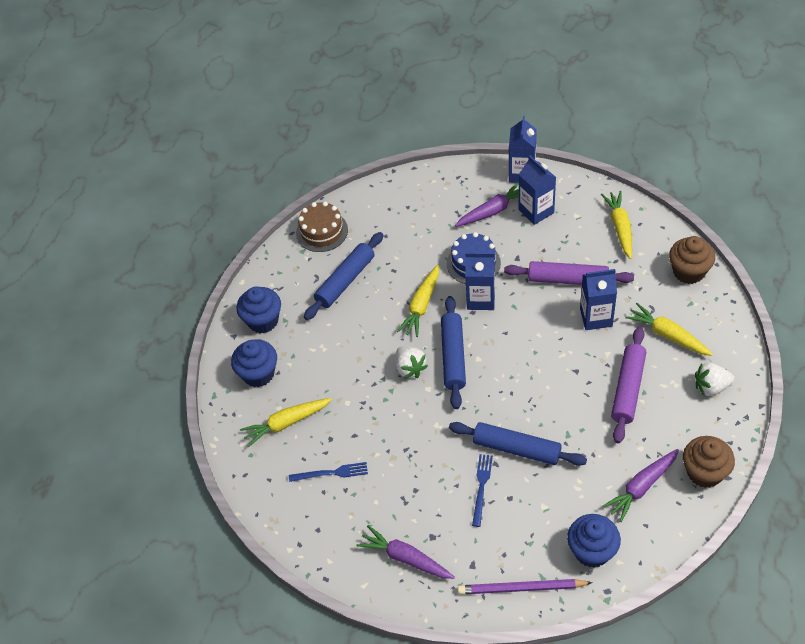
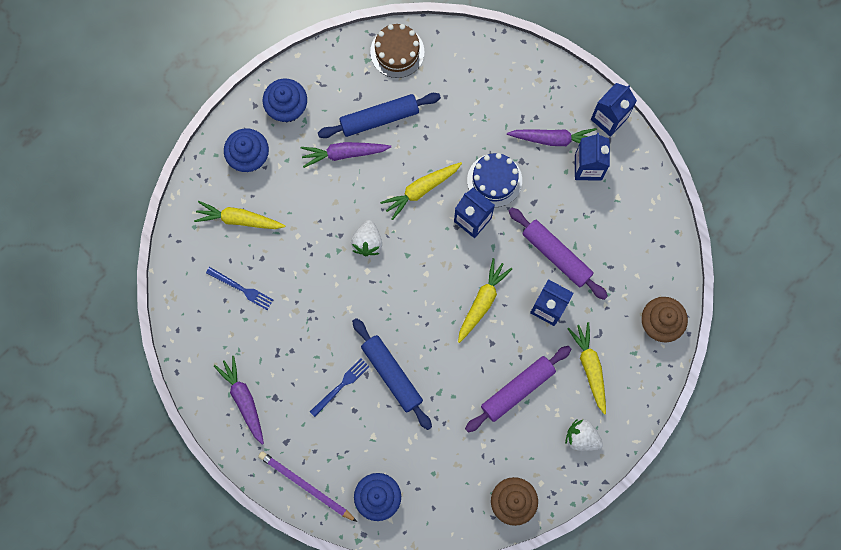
camera: 30 degrees right, 25 degrees up
blue rolling pin [441,296,466,409] -> none
yellow carrot [601,191,632,259] -> yellow carrot moved to [458,258,512,343]
purple carrot [602,449,679,522] -> purple carrot moved to [301,142,391,168]

